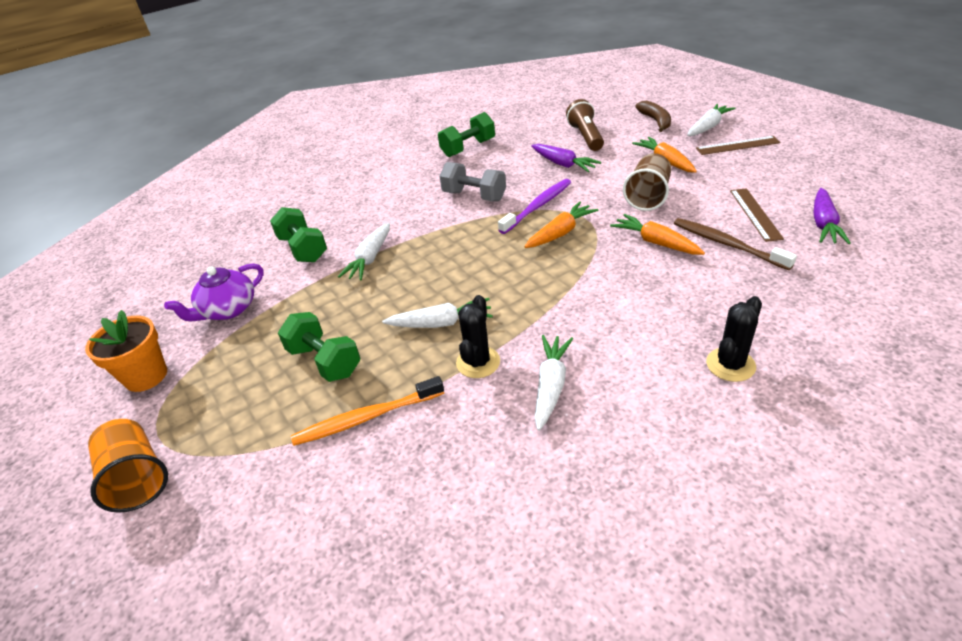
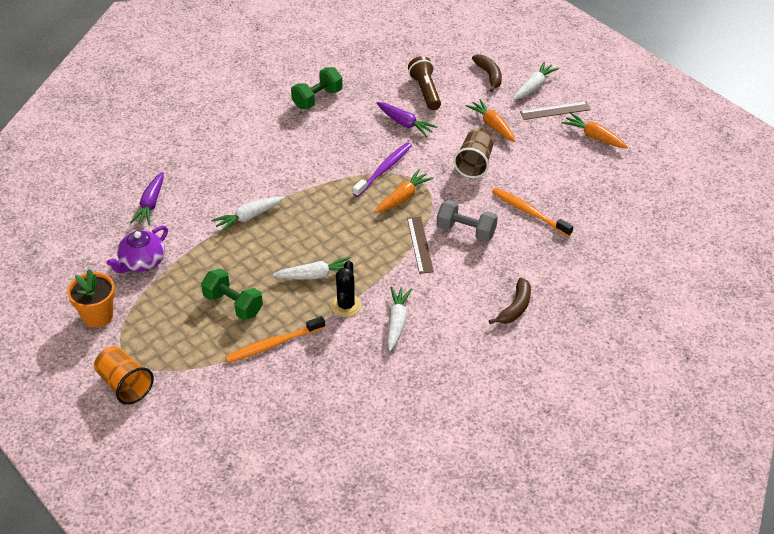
camera: 10 degrees left, 5 degrees up
green dumbbell [270,207,327,262] -> none
white carrot [338,223,390,280] -> white carrot turned 45 degrees clockwise [211,197,284,233]
grey dumbbell [440,162,506,201] -> grey dumbbell moved to [436,200,498,242]
orange carrot [610,214,705,255] -> orange carrot moved to [562,113,628,148]
brown toothbrush [674,218,797,270] -> orange toothbrush [492,188,573,237]
black cactus [706,296,762,382] -> brown banana [489,278,531,324]
brown ruler [730,188,784,242] -> brown ruler moved to [407,217,434,274]
purple carrot [814,188,851,244] -> purple carrot moved to [130,172,164,226]

